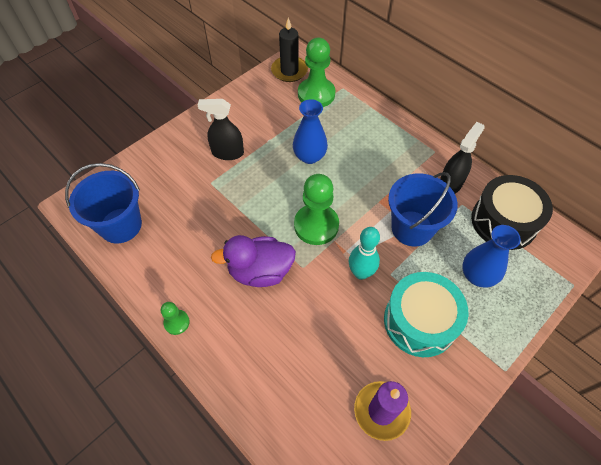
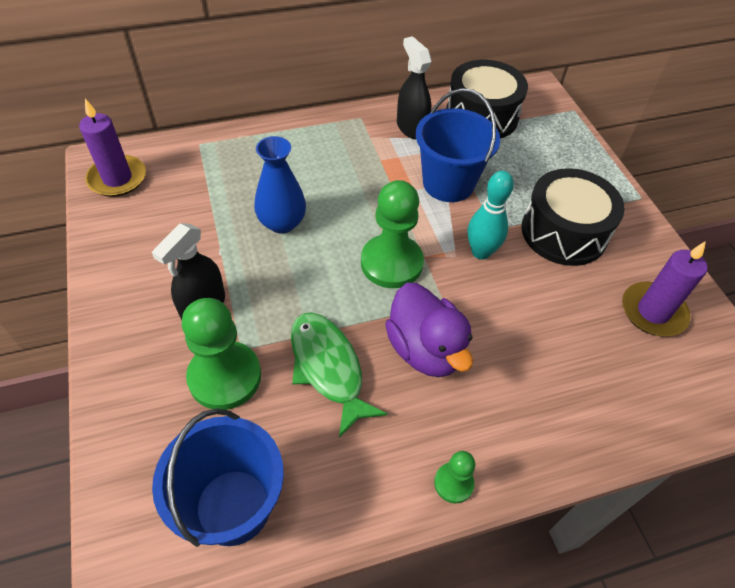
camera: 65 degrees left, 5 degrees down
purple duck [211,235,296,287] -> purple duck turned 45 degrees counterclockwise [385,283,473,377]
black candle [271,18,308,82] -> purple candle [79,99,146,197]
green pawn [298,38,335,107] -> green pawn moved to [182,298,261,410]
turquoise drum [384,272,469,357] -> black drum [521,168,625,266]
blue vase [462,225,521,288] -> none
none -> green fish [291,312,388,438]

